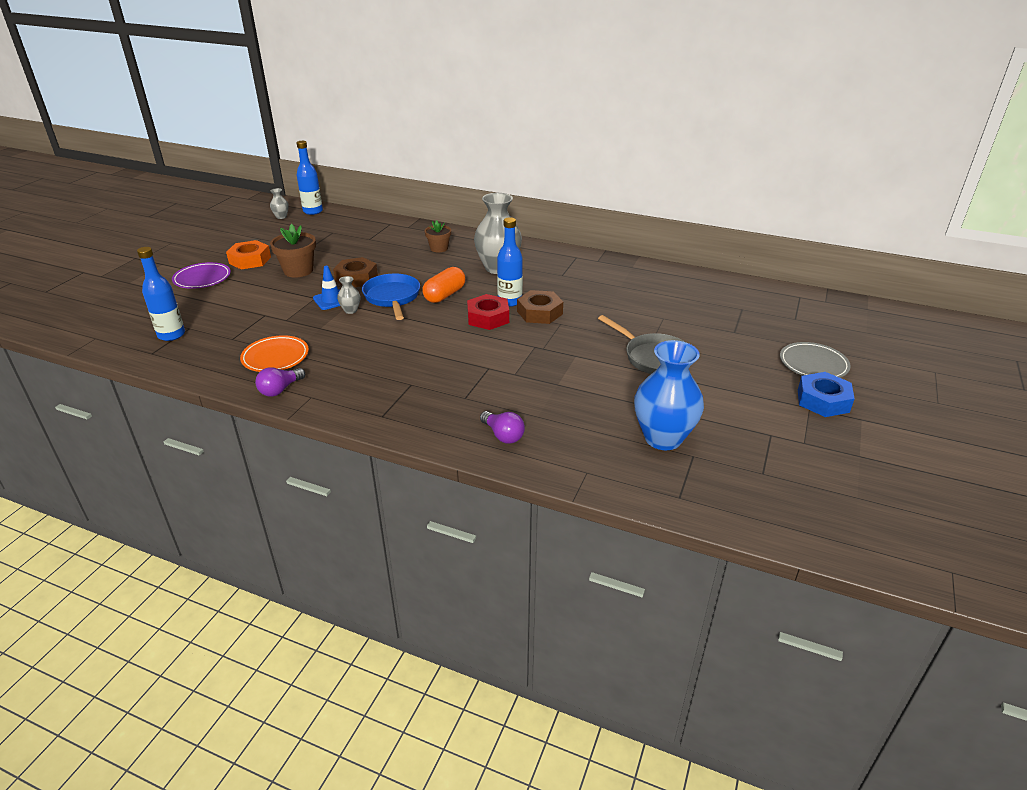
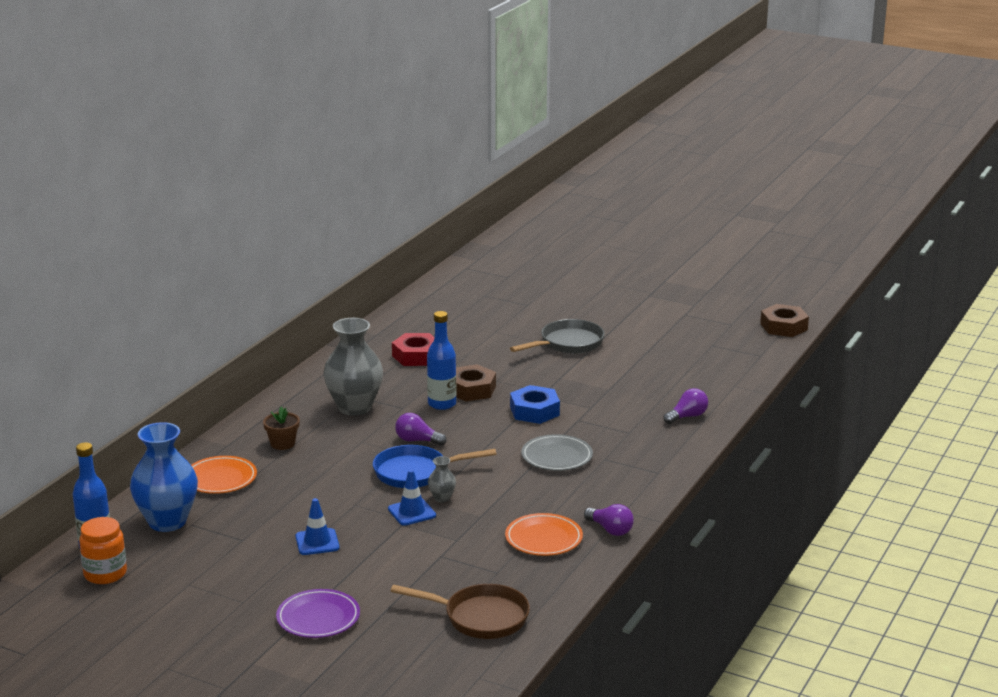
camera: 85 degrees left, 10 degrees down
blue bottle [137,247,185,341] -> brown pan [391,584,530,639]
orange nut [226,240,271,270] -> none
grey vase [270,188,289,219] -> orange jar [79,517,127,584]
brown flower pot [270,224,316,278] -> blue traffic cone [295,498,340,555]
brown nut [333,257,378,287] -> brown nut moved to [760,304,809,337]
orange capsule [422,267,466,303] -> purple light bulb [395,413,447,446]
red nut [467,294,509,330] -> red nut moved to [392,333,435,366]
blue vase [634,340,704,450] -> blue vase moved to [130,422,198,532]
grey plate [780,342,851,378] -> grey plate moved to [521,434,593,471]
blue nut [798,372,855,417] -> blue nut moved to [510,385,560,424]
none -> orange plate [191,456,257,494]

